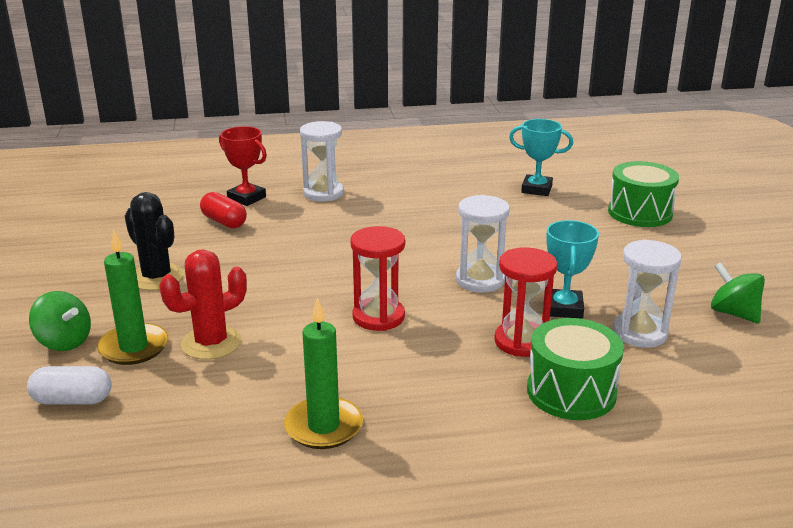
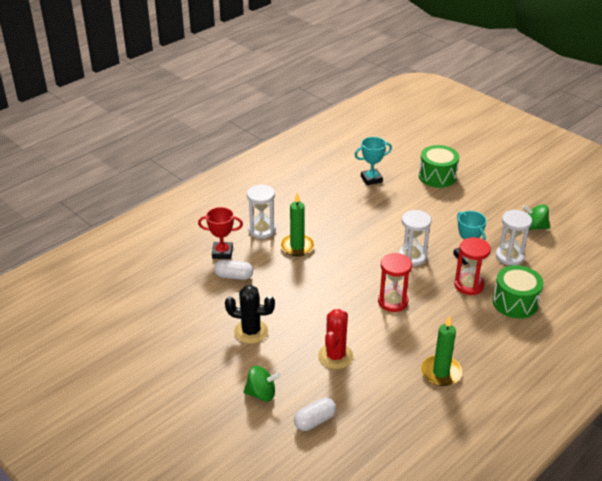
camera: 35 degrees left, 10 degrees up
green candle [97,230,168,365] -> green candle moved to [280,193,315,256]
red capsule [200,192,247,228] -> white capsule [214,260,253,280]

